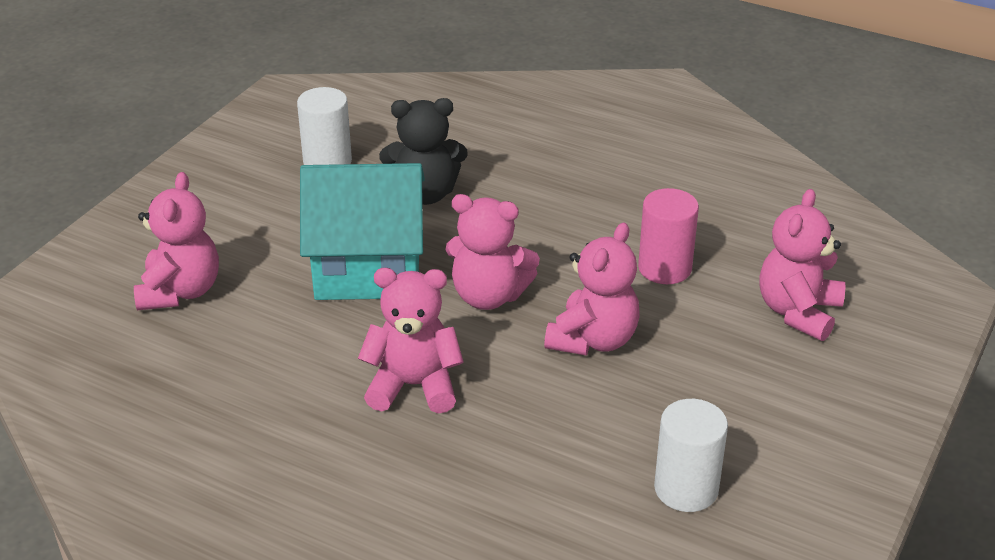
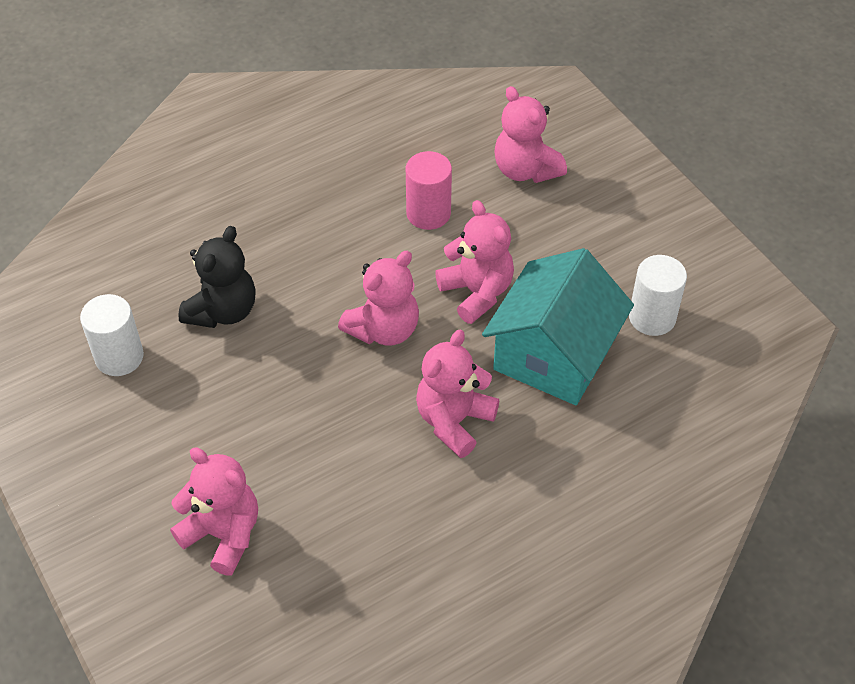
camera: 60 degrees left, 15 degrees up
turquoise house [300,163,425,300] -> turquoise house moved to [482,248,634,405]

